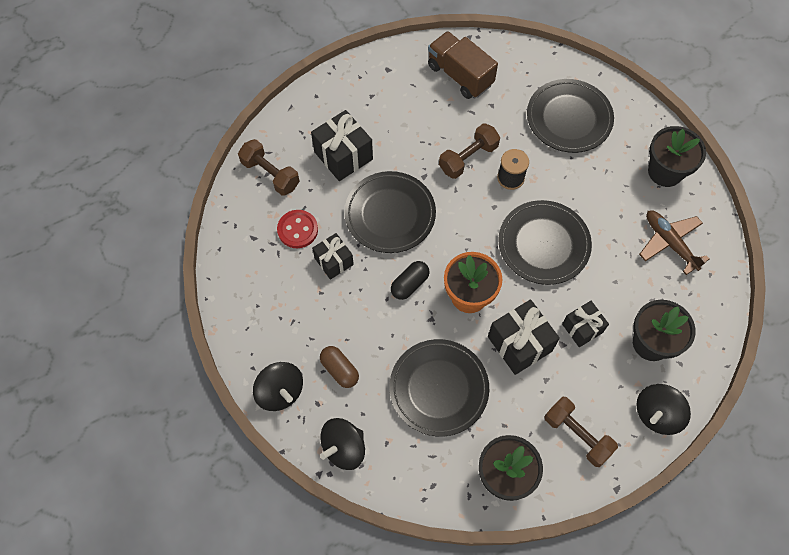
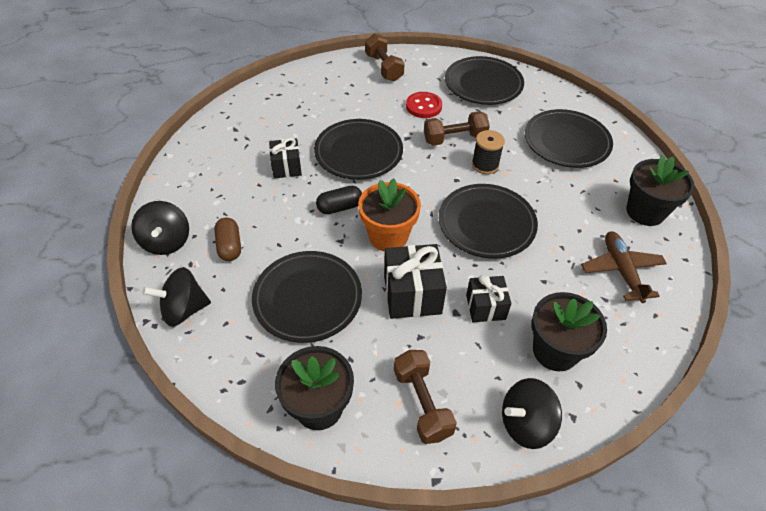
camera: 25 degrees right, 15 degrees down
brown dumbbell [238,139,300,196] -> brown dumbbell moved to [365,33,405,81]
red button [277,210,318,248] -> red button moved to [406,92,442,118]
black gift [311,110,373,181] -> none
brown truck [428,31,498,99] -> black plate [445,56,524,105]

